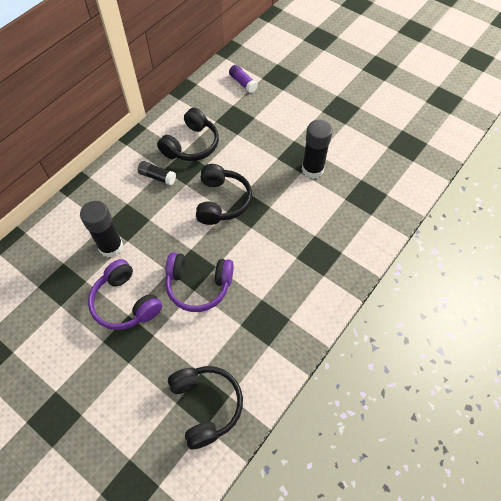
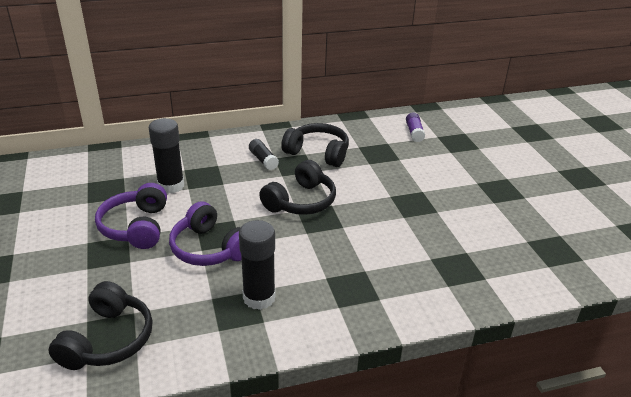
camera: 35 degrees right, 25 degrees down
black headphones [157,108,219,161] -> black headphones turned 135 degrees counterclockwise [281,123,349,167]
black glue stick [302,120,333,179] -> black glue stick moved to [239,220,276,310]

